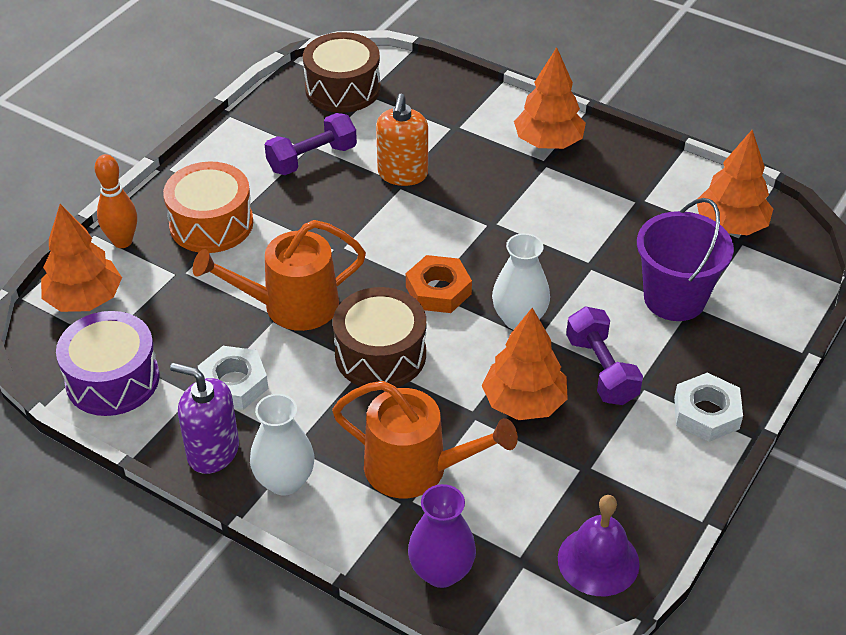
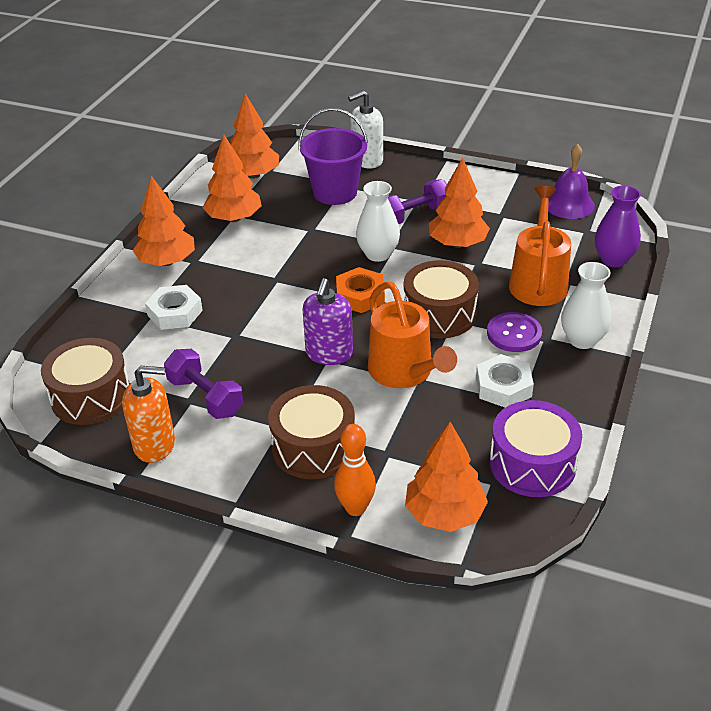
camera: 100 degrees left, 5 degrees down
orange drum [163,162,253,253] -> brown drum [268,385,355,479]
purple soap dispenser [170,363,239,474] -> purple soap dispenser moved to [302,278,353,365]
orange soap dispenser [376,94,428,186] -> orange soap dispenser moved to [122,366,175,463]
white nut [674,373,743,442] -> white nut moved to [145,285,203,330]
none -> orange tree [203,135,262,222]
none -> white soap dispenser [348,90,383,169]
none -> purple button [487,312,542,352]

